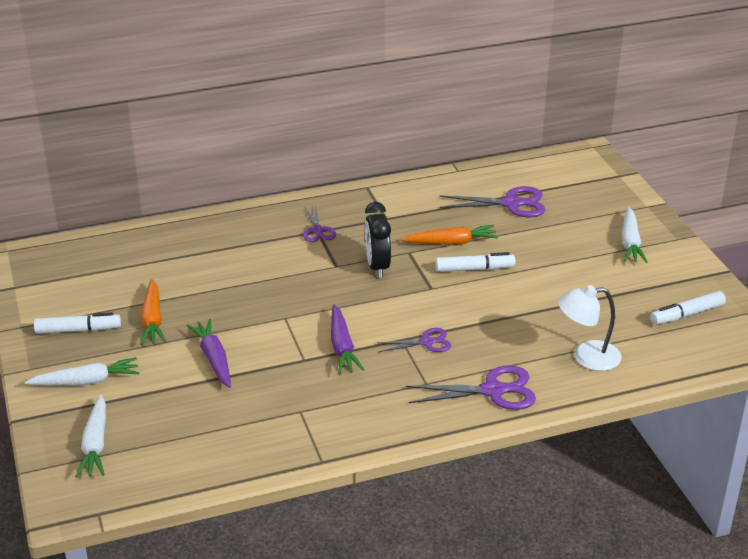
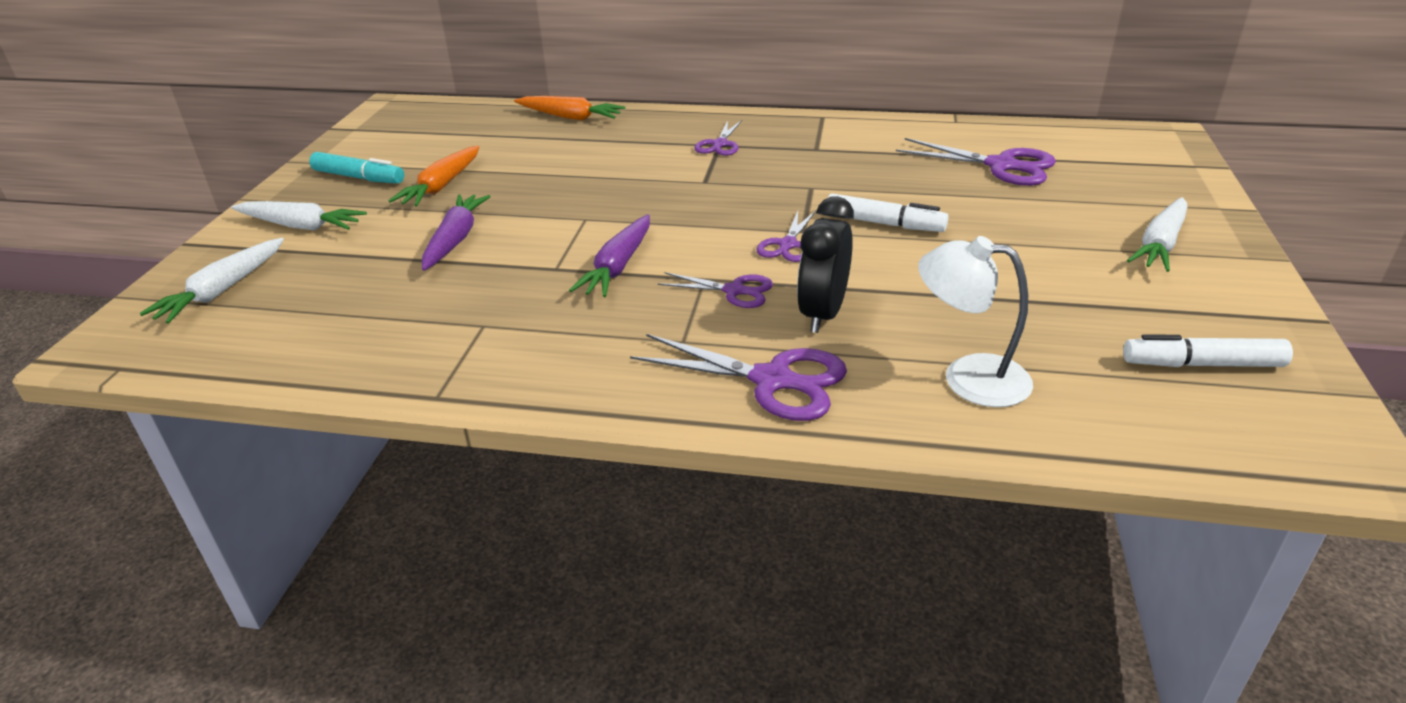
camera: 30 degrees right, 0 degrees up
white marker [34,312,121,334] -> turquoise marker [309,152,404,184]
black clock [365,202,391,278] -> black clock moved to [797,196,854,333]
orange carrot [401,225,498,245] -> orange carrot moved to [514,96,625,121]
none -> purple scissors [756,211,816,262]

